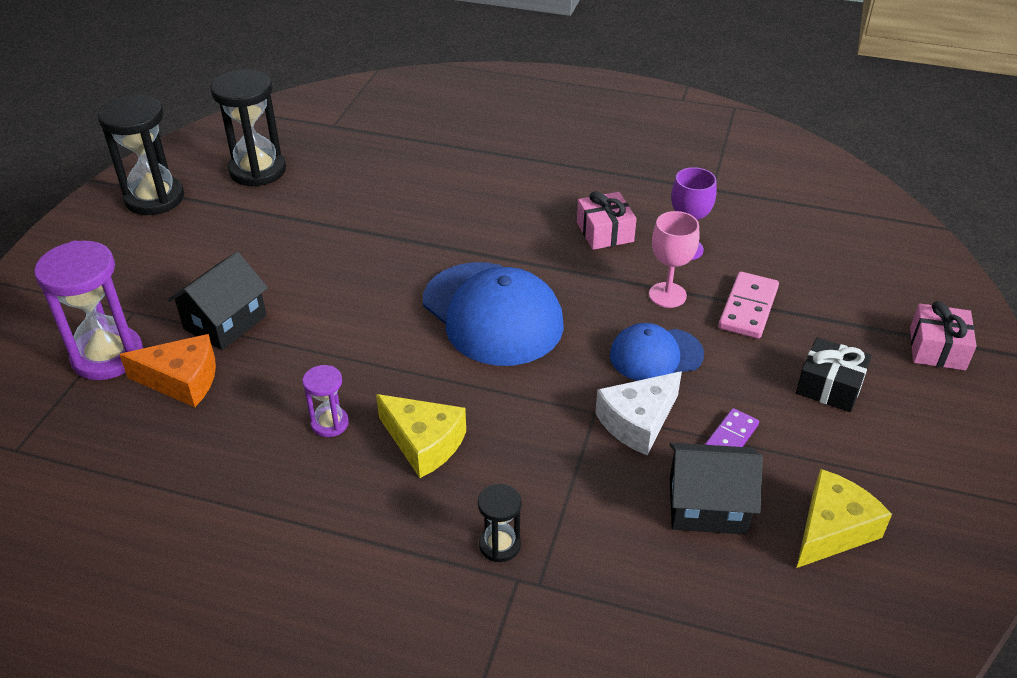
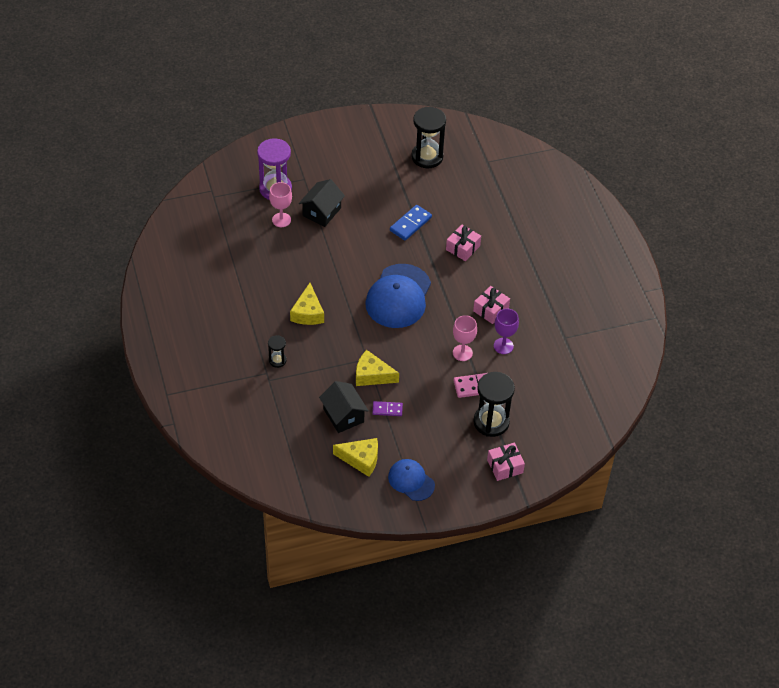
camera: 55 degrees right, 10 degrees up
black hourglass [98,95,184,215] -> black hourglass moved to [473,372,515,437]
orange cheese [119,334,216,407] -> pink goblet [269,182,292,227]
black house [168,252,268,350] -> black house turned 60 degrees counterclockwise [299,179,345,227]
purple hourglass [302,365,349,437] -> none
white cheese [595,371,682,455] -> yellow cheese [356,350,399,386]
blue cap [610,323,704,381] -> blue cap moved to [388,459,435,501]
black gift [796,337,872,412] -> none
none -> blue domino [390,205,432,241]
none -> pink gift [446,225,481,261]

